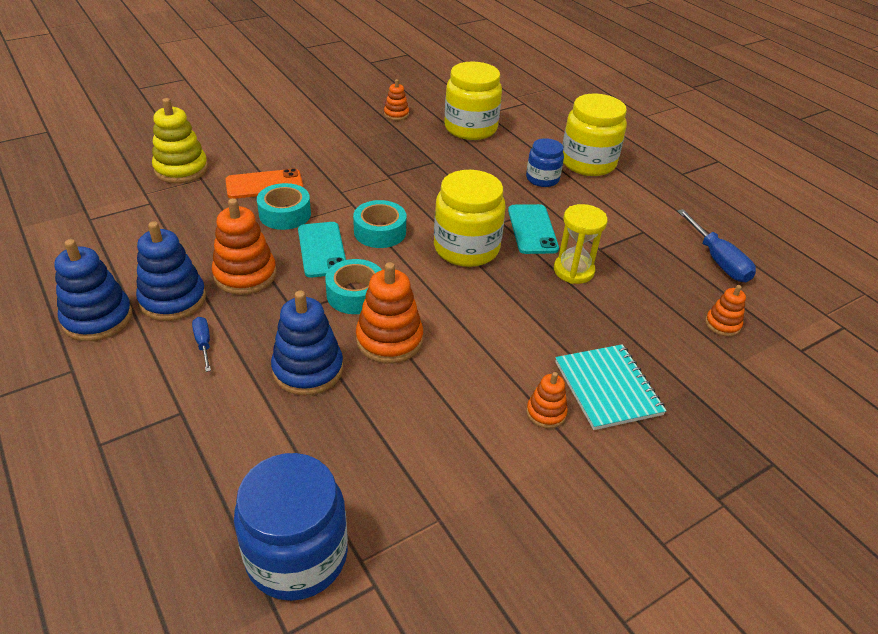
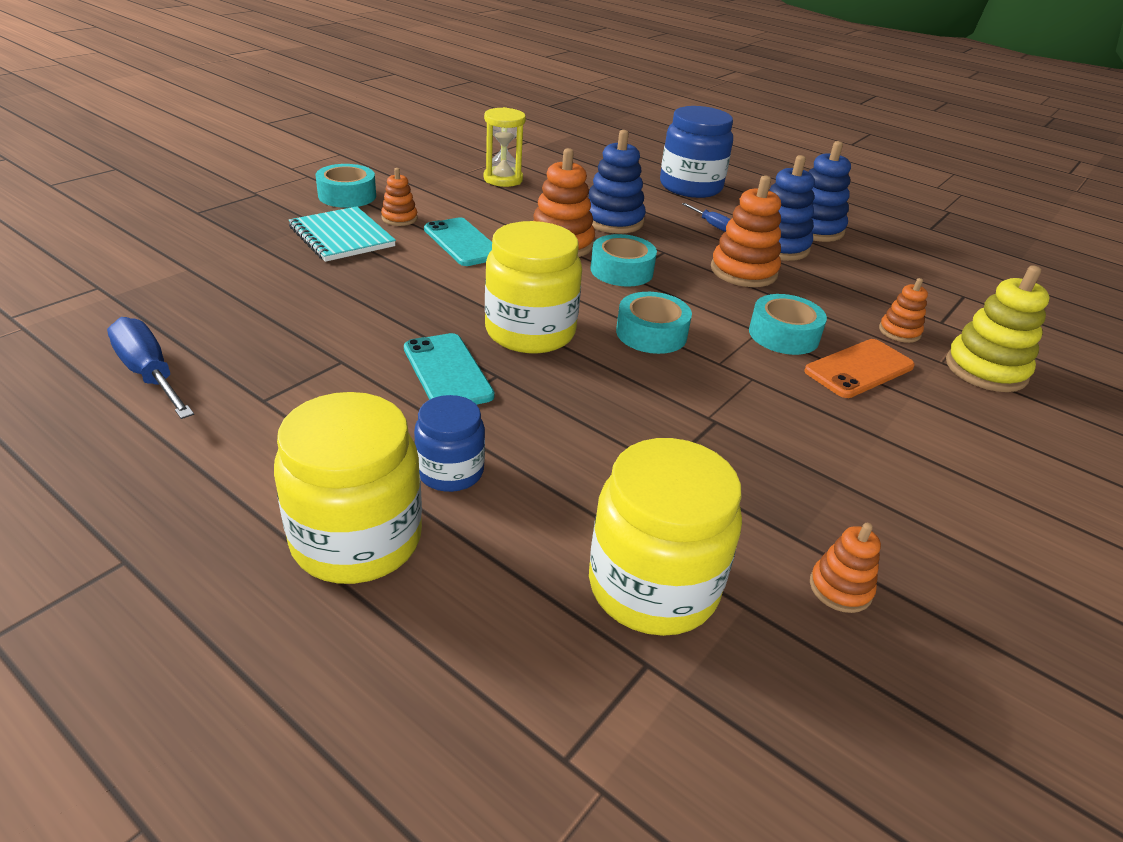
camera: 160 degrees right, 5 degrees down
blue jar [234,453,348,601] -> blue jar moved to [660,106,733,198]
turquoise phone [298,222,346,278] -> turquoise phone moved to [424,217,492,266]
yellow hourglass [554,204,608,284] -> yellow hourglass moved to [484,107,526,187]
orange stacking toy [705,285,746,336] -> orange stacking toy moved to [879,278,928,343]
none -> turquoise tape [316,164,376,208]

